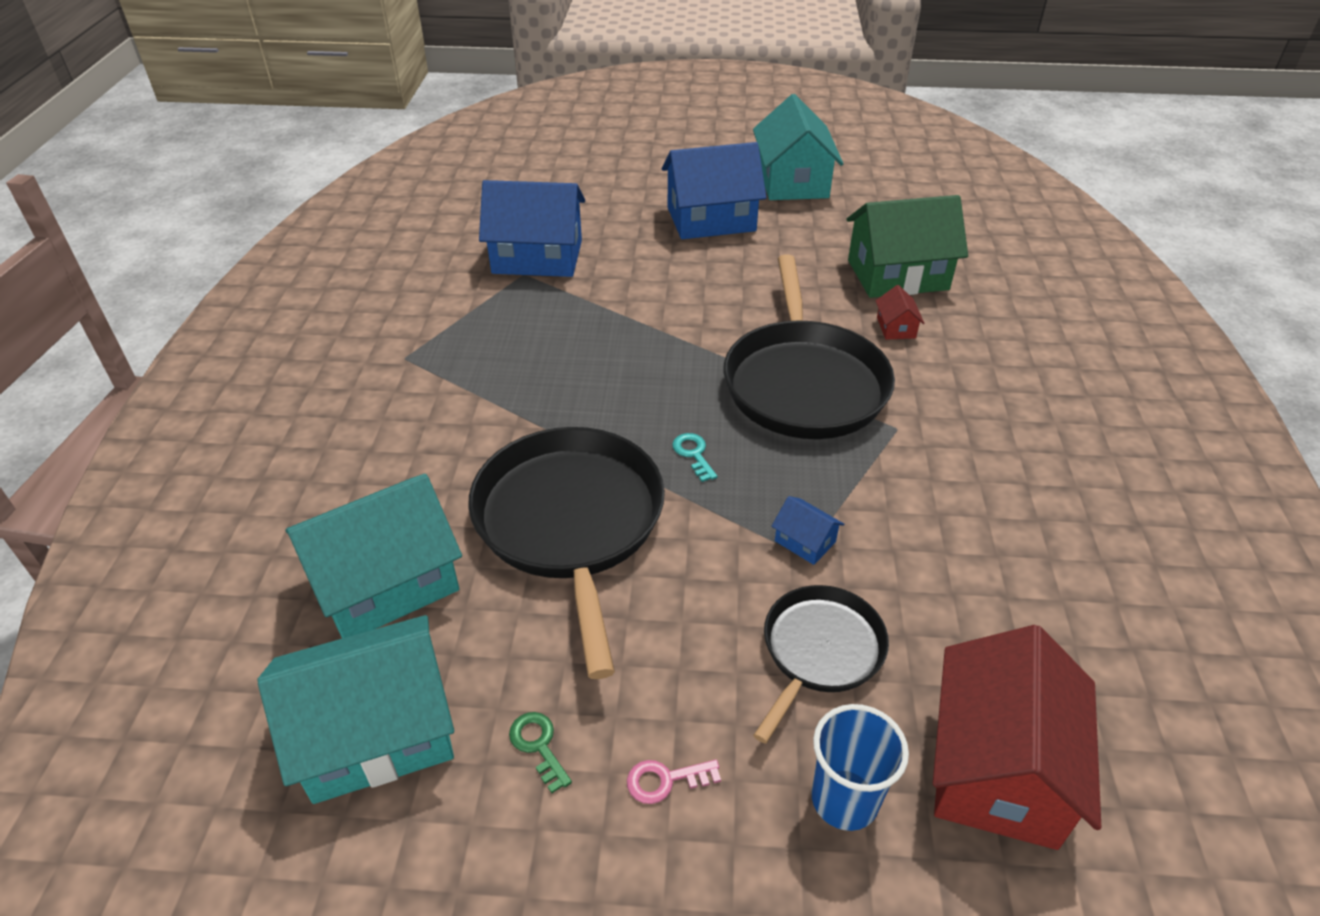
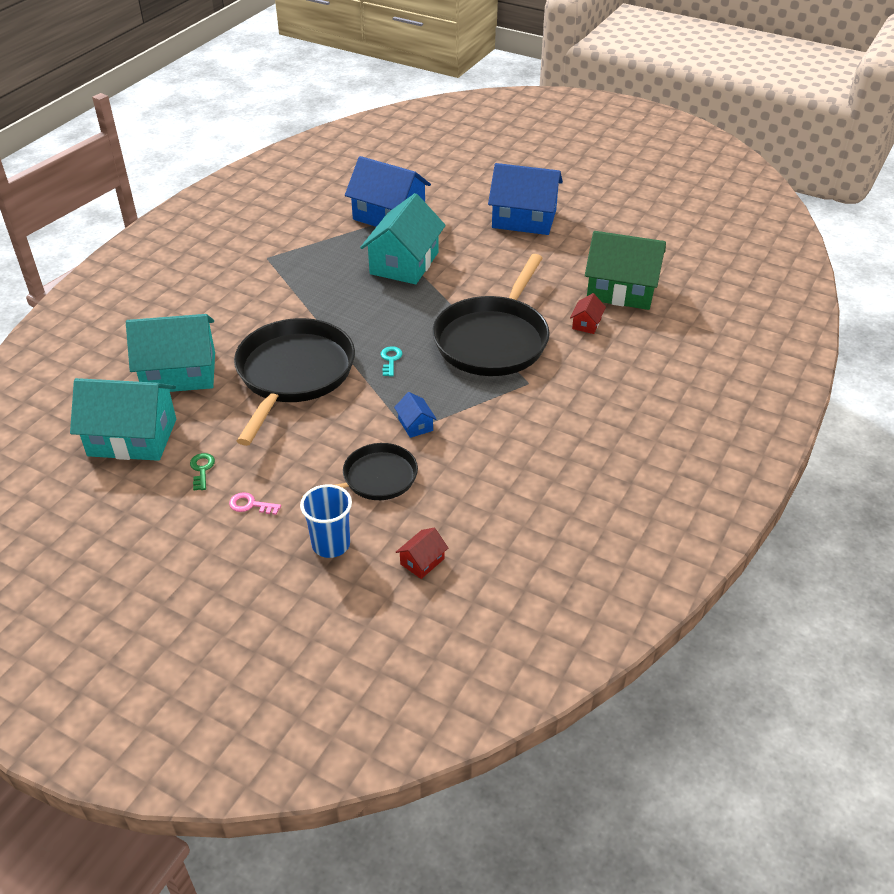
camera: 25 degrees right, 0 degrees up
turquoise house [753,94,843,200] -> turquoise house moved to [360,193,446,284]
red house [933,625,1101,850] -> red house [396,528,448,579], size x0.42

